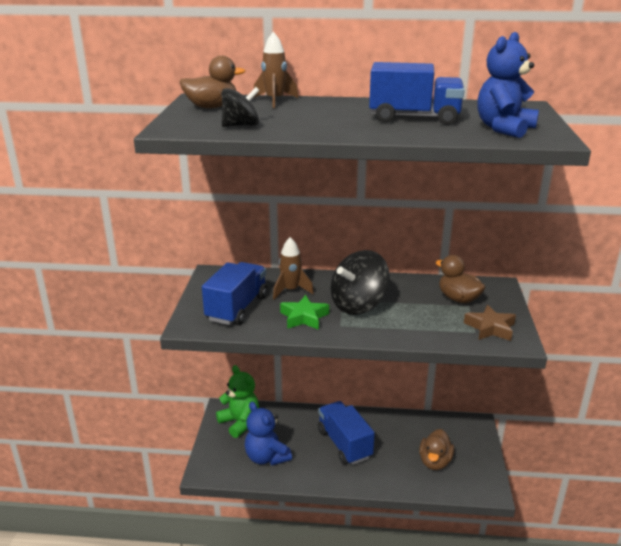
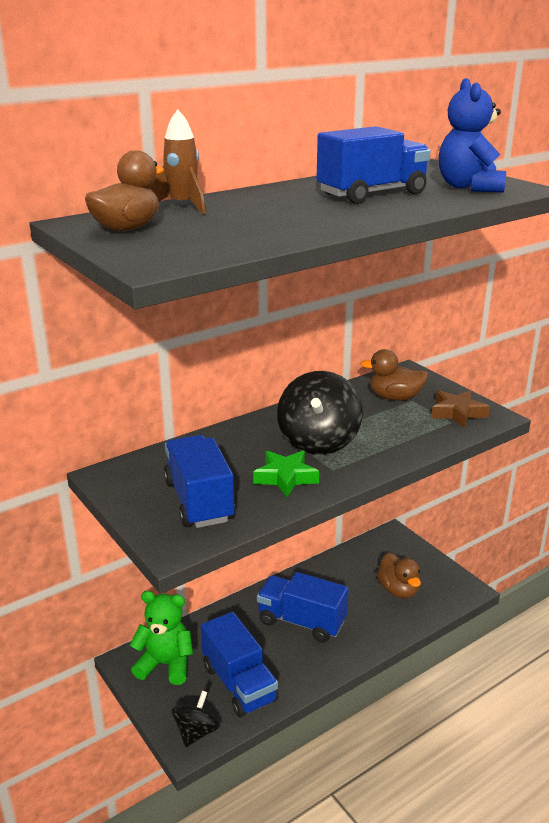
camera: 40 degrees left, 0 degrees up
black spinning top [222,87,260,127] -> black spinning top moved to [172,690,220,747]
blue teddy bear [245,402,292,465] -> blue truck [201,612,278,717]
brown rocket [273,237,314,300] -> none

